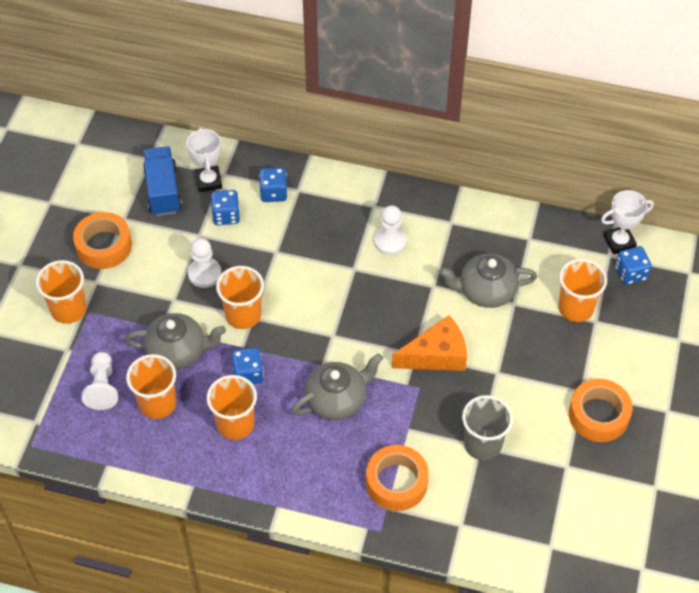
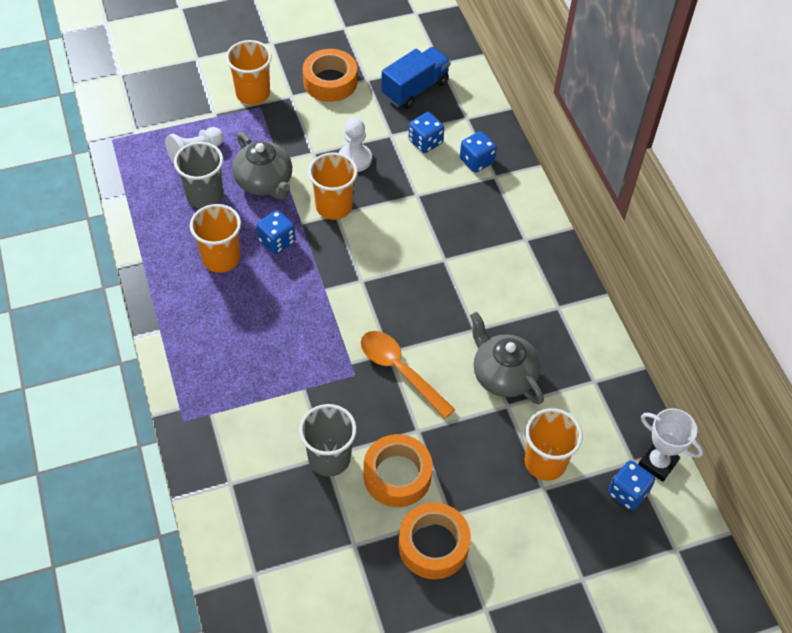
camera: 55 degrees right, 0 degrees up
orange cup [126,354,176,419] -> grey cup [174,142,223,209]
white trophy [187,127,222,192] -> none
grey teapot [291,353,383,420] -> none
orange tape [366,445,429,511] -> orange tape moved to [364,434,433,507]
white pawn [374,205,407,255] -> none
orange cheese [392,315,467,371] -> orange spoon [361,331,456,419]

